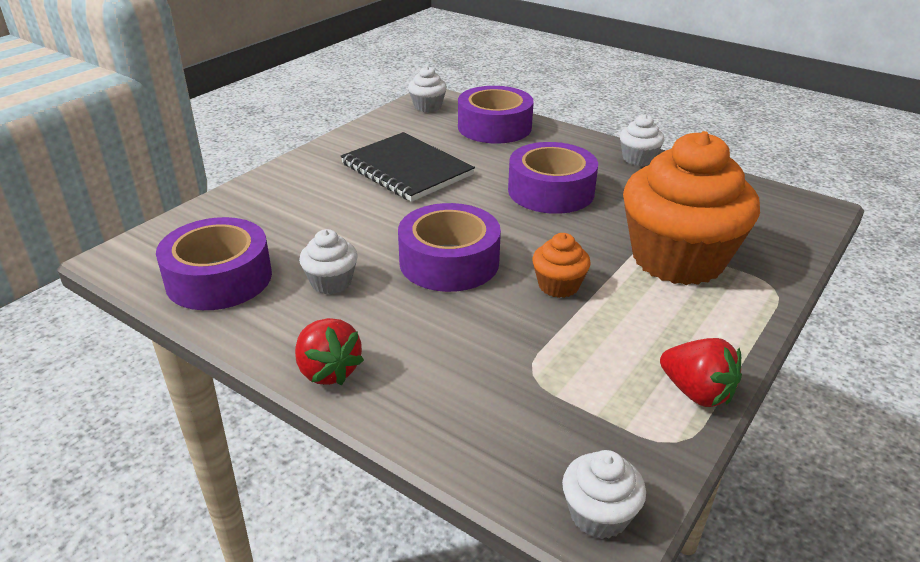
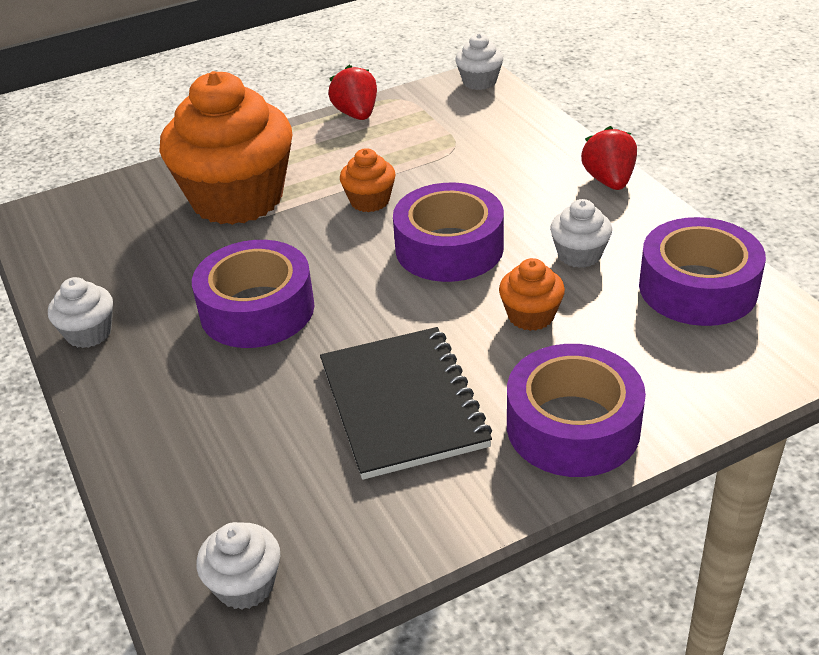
camera: 150 degrees left, 5 degrees up
purple tape [458,86,534,143] -> purple tape moved to [507,344,646,477]
none -> orange cupcake [499,258,565,331]

